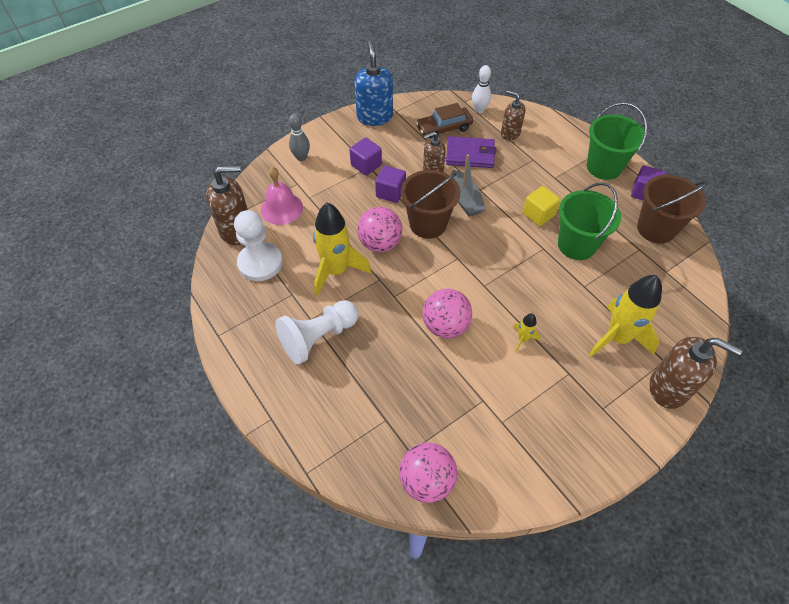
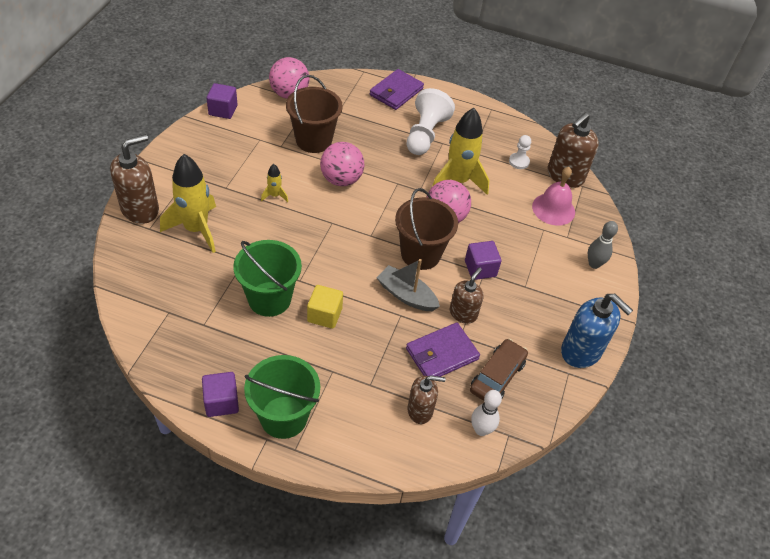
camera: 140 degrees right, 5 degrees down
white pawn [234,210,283,281] -> white pawn [509,135,531,169], size x0.51
purple cube [350,138,382,176] -> purple cube moved to [207,83,237,119]
brown bucket [637,175,708,244] -> brown bucket moved to [286,75,343,153]
brown soap dispenser [649,337,742,409] -> brown soap dispenser turned 150 degrees clockwise [110,134,159,224]
none -> purple wallet [370,69,424,110]

